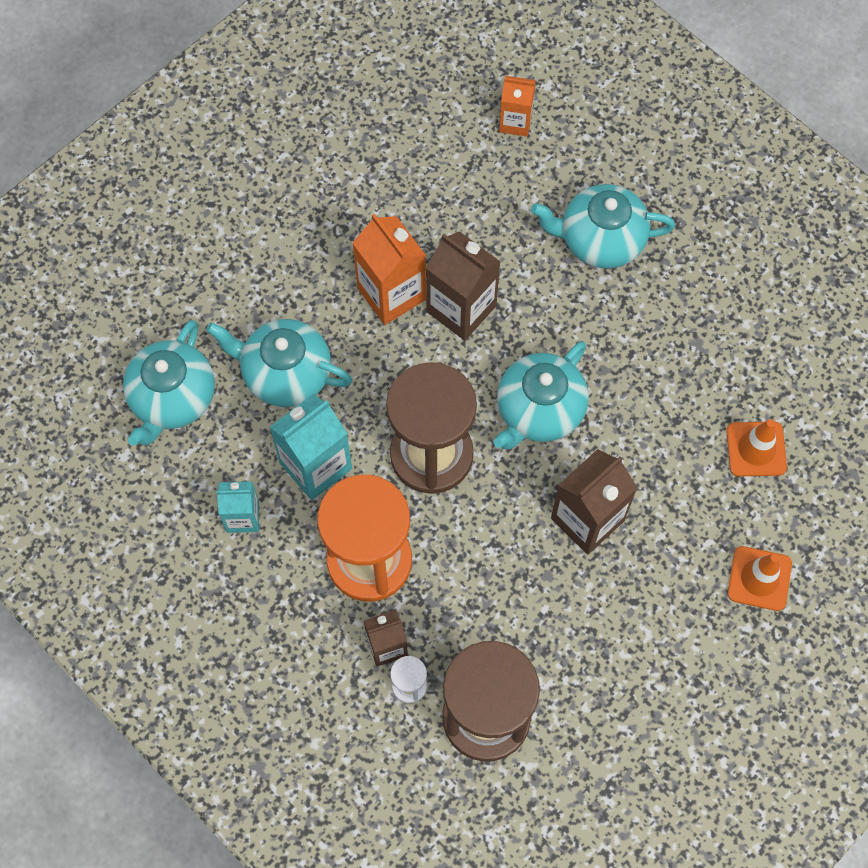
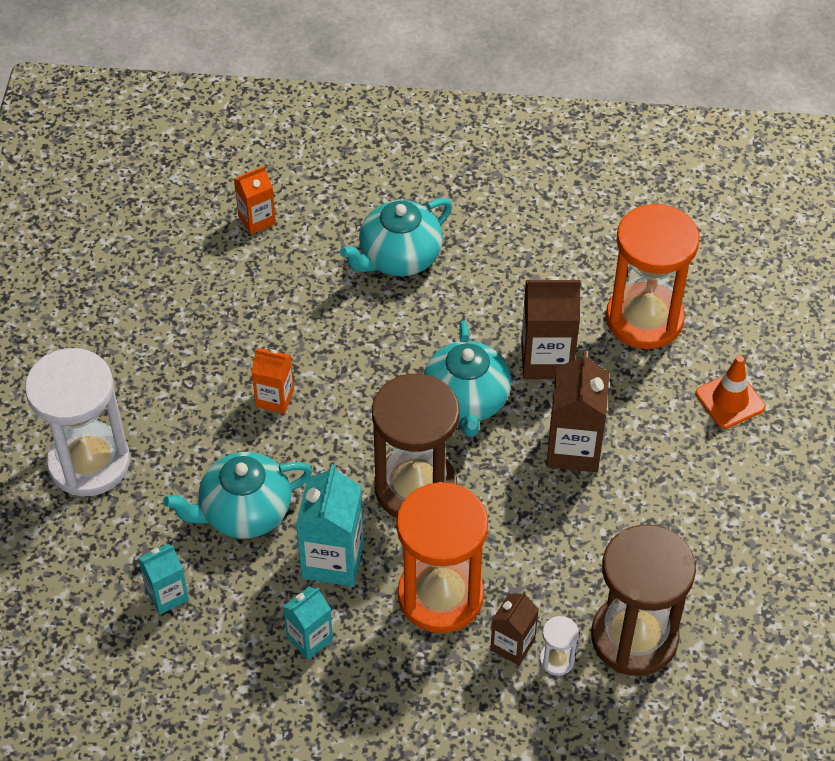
camera: 40 degrees left, 15 degrees down
turquoise teapot [123,320,215,446] -> turquoise carton [138,544,189,614]
orange carton [352,214,426,325] -> orange carton [251,348,294,414], size x0.61
brown carton [426,231,501,341] -> brown carton moved to [521,276,581,379]
orange traffic cone [726,419,787,476] -> orange hourglass [606,204,699,349]
none -> white hourglass [25,348,130,496]

